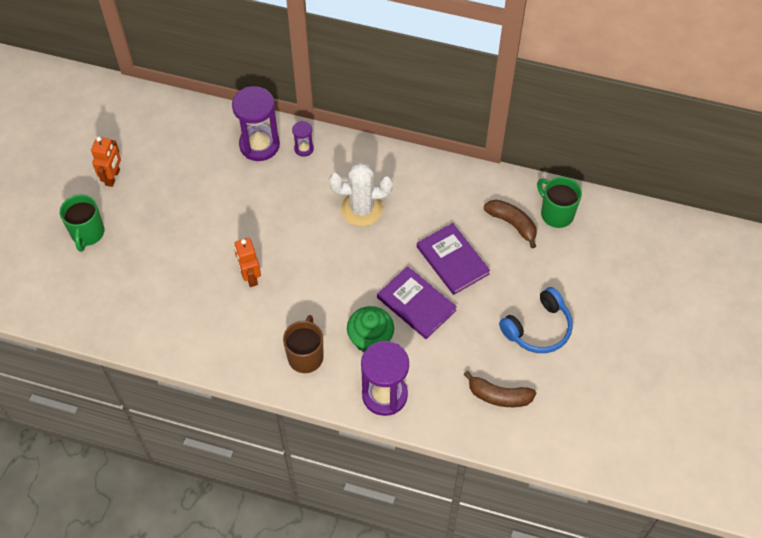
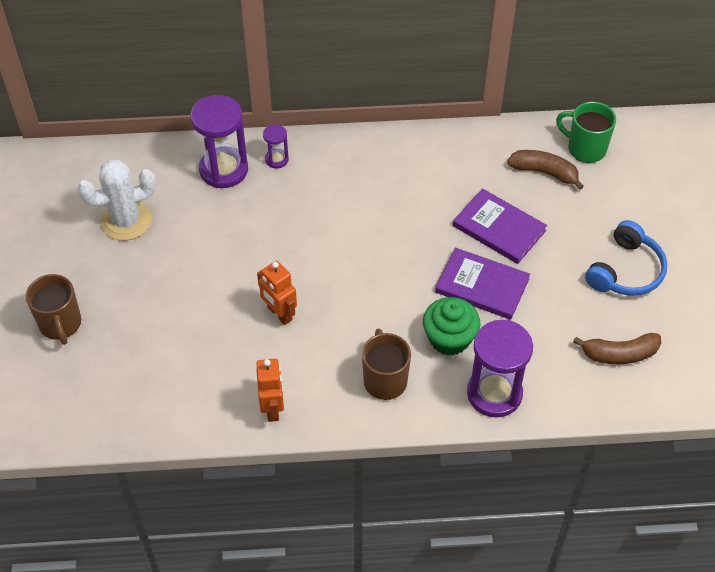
camera: 20 degrees left, 5 degrees down
green mug [60,194,104,252] -> brown mug [26,274,81,345]
orange robot [91,137,121,187] -> orange robot moved to [256,359,284,422]
white cactus [329,163,393,226] -> white cactus moved to [77,160,156,241]

